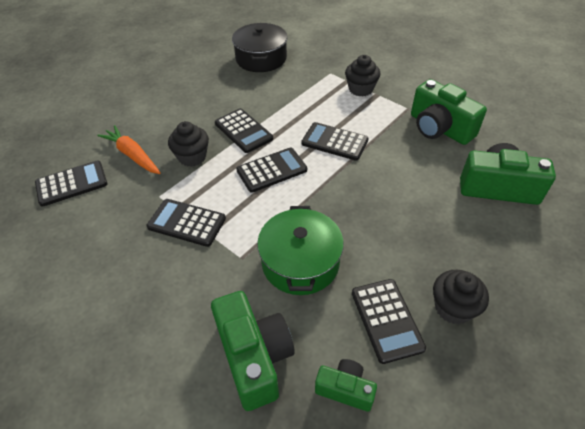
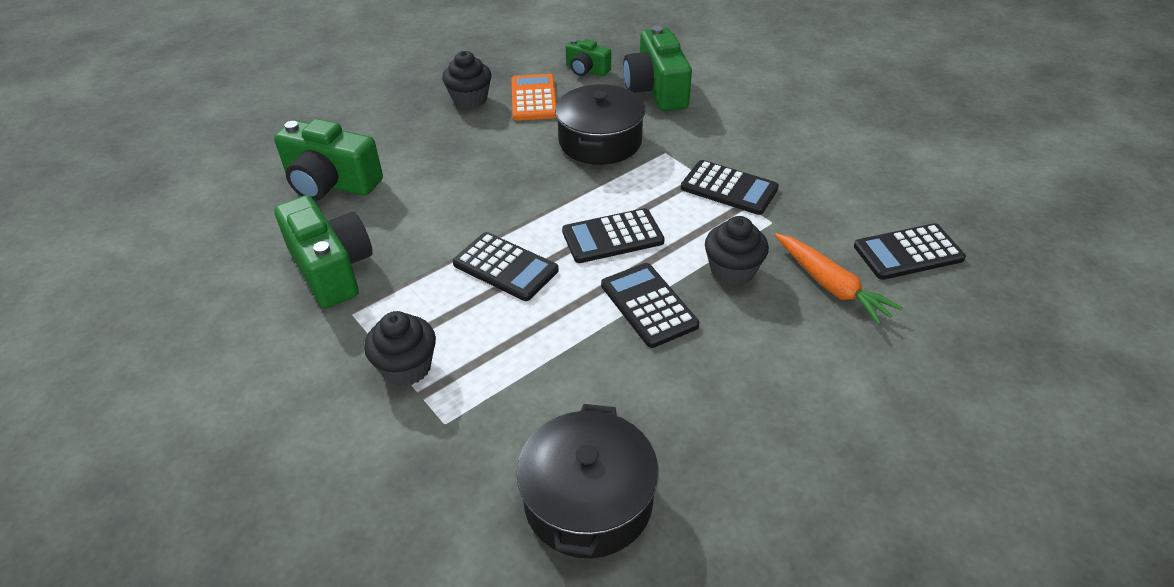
camera: 170 degrees left, 5 degrees down
green pot [257,206,344,295] -> black pot [555,84,645,165]
black calculator [352,279,426,364] -> orange calculator [512,74,557,121]

